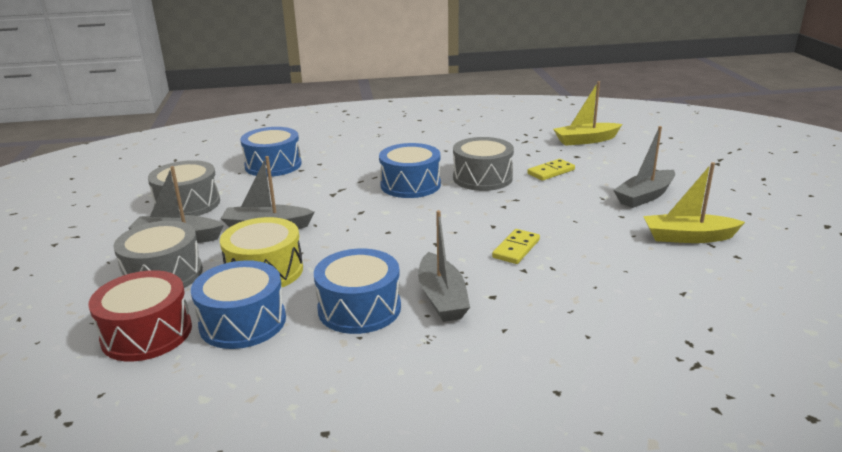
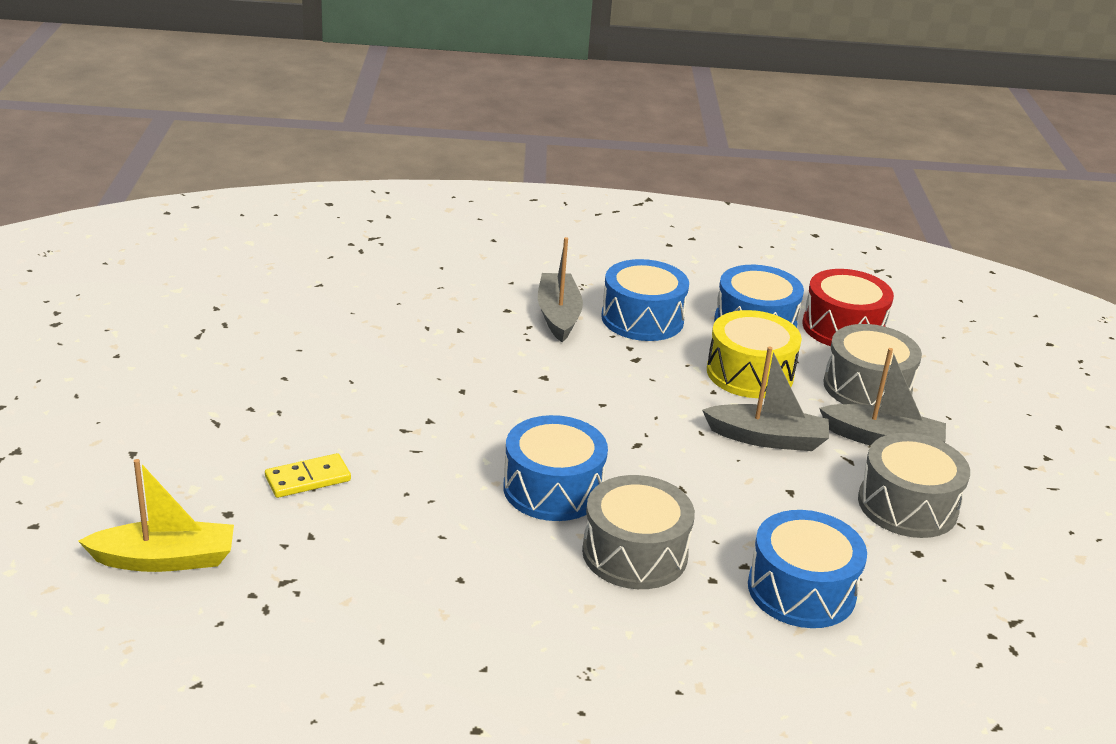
camera: 175 degrees left, 5 degrees up
grey drum [453,137,514,191] -> grey drum moved to [582,475,695,589]
yellow domino [492,229,540,264] -> none
grey boat [613,126,675,208] -> none
yellow boat [643,162,745,243] -> none

